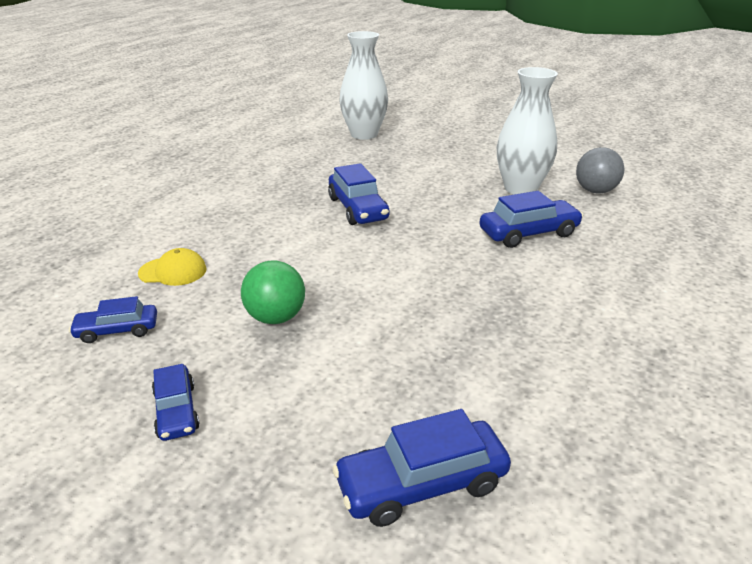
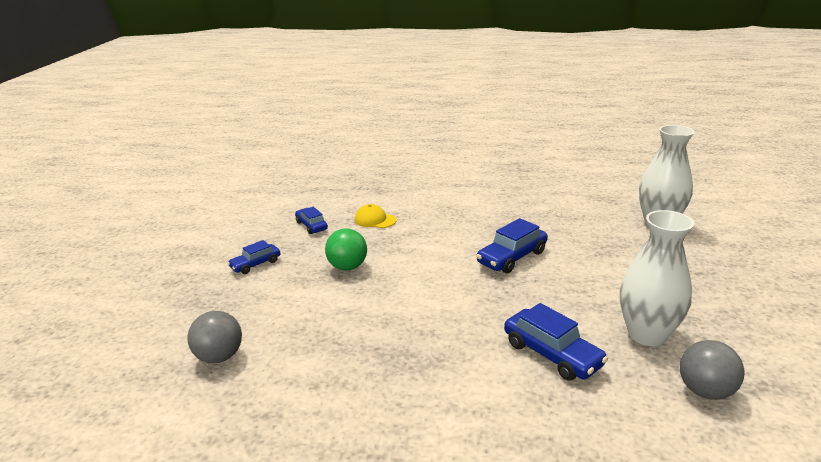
camera: 70 degrees right, 5 degrees down
yellow cap [138,248,207,286] -> yellow cap turned 135 degrees clockwise [355,204,397,228]
blue car [332,409,511,527] -> grey ball [188,311,242,363]

